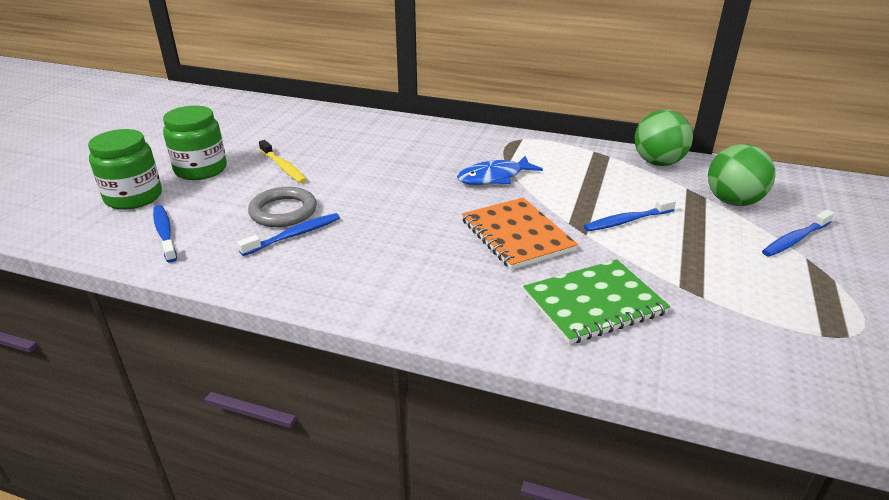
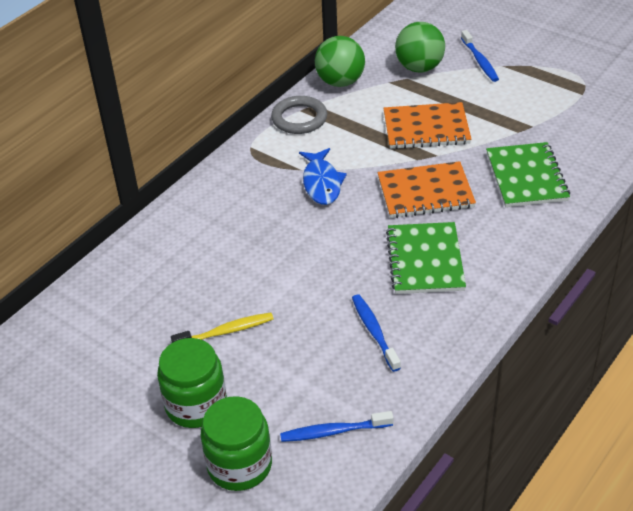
camera: 70 degrees left, 10 degrees up
grey ring [248,187,317,227] -> grey ring moved to [271,96,327,134]
blue toothbrush [584,197,676,231] -> orange notebook [384,102,471,149]
none -> green notebook [386,222,466,294]

